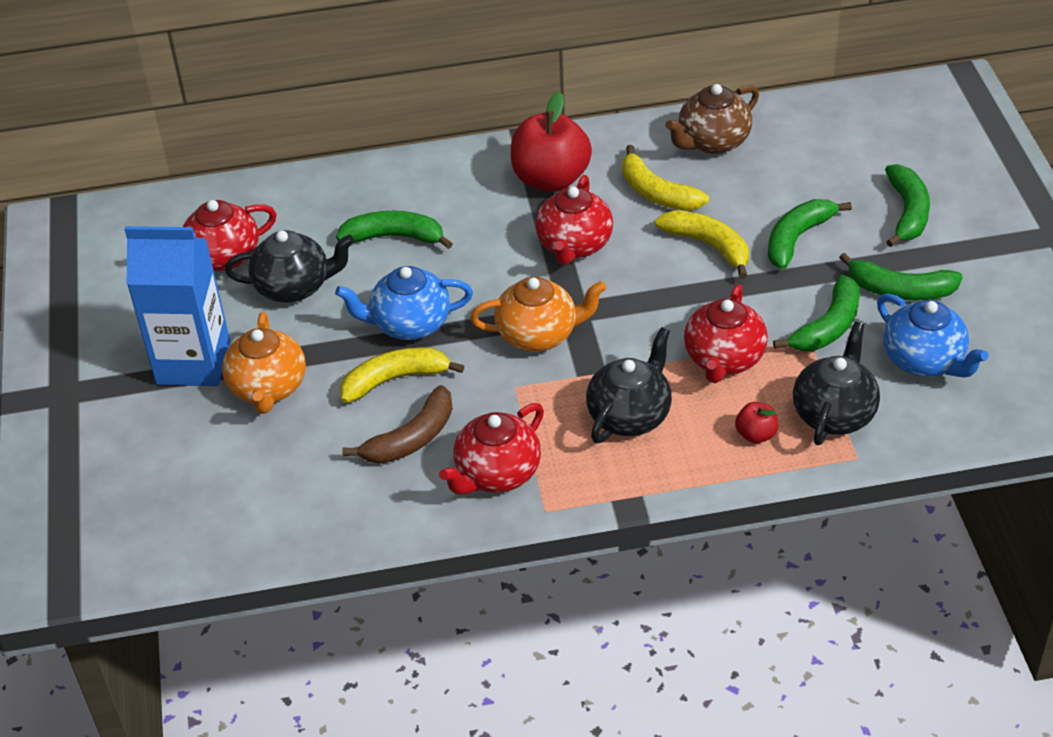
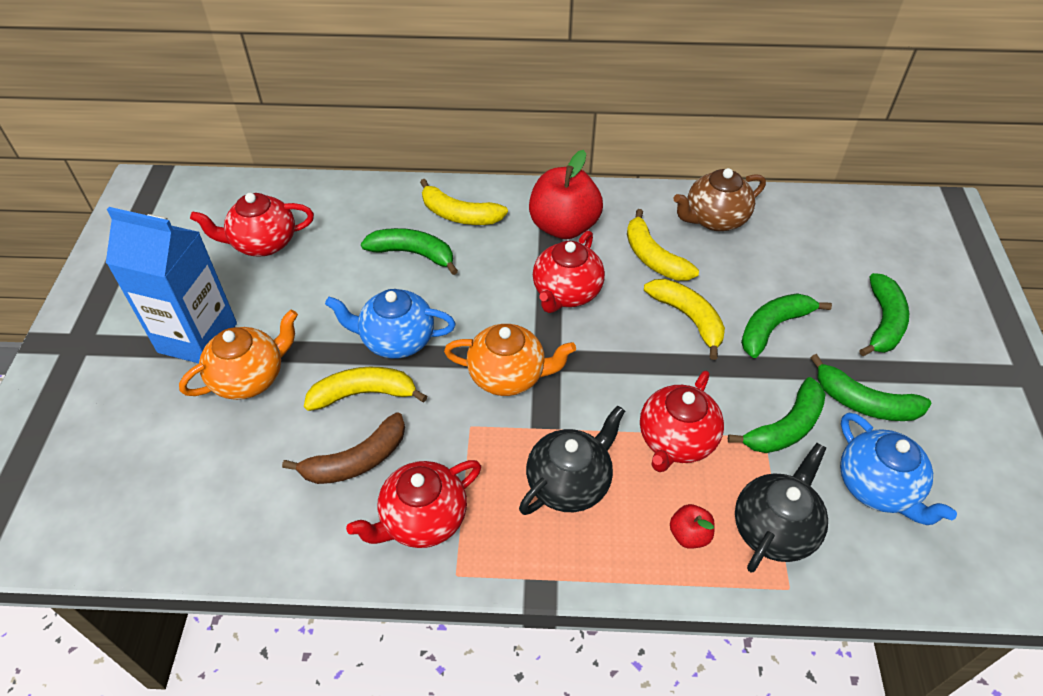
camera: 10 degrees right, 5 degrees up
orange teapot [222,312,306,414] -> orange teapot turned 135 degrees counterclockwise [179,309,298,400]
black teapot [225,230,354,303] -> none
none -> yellow banana [420,179,508,225]

